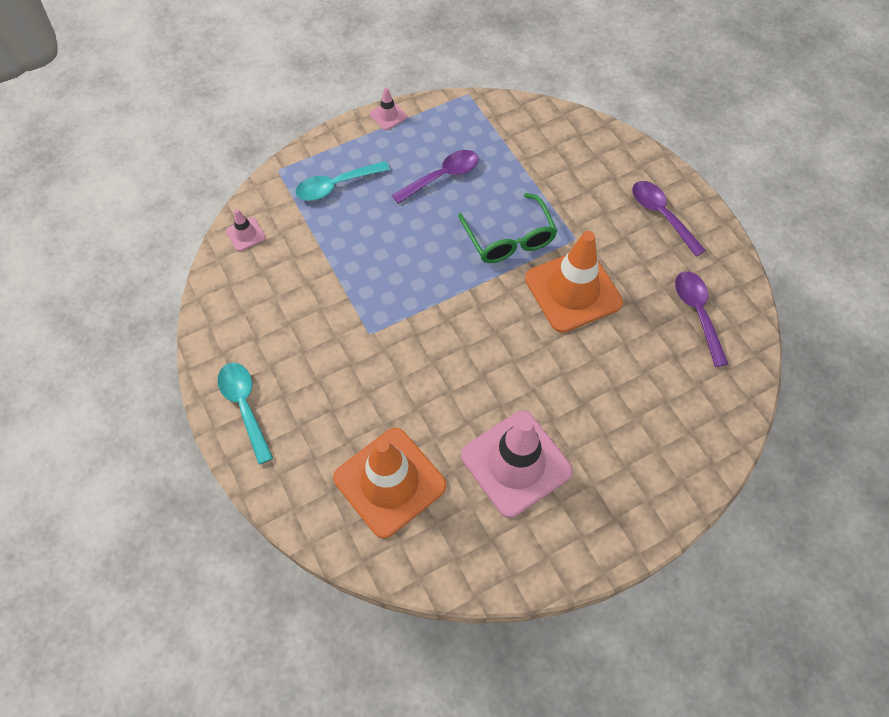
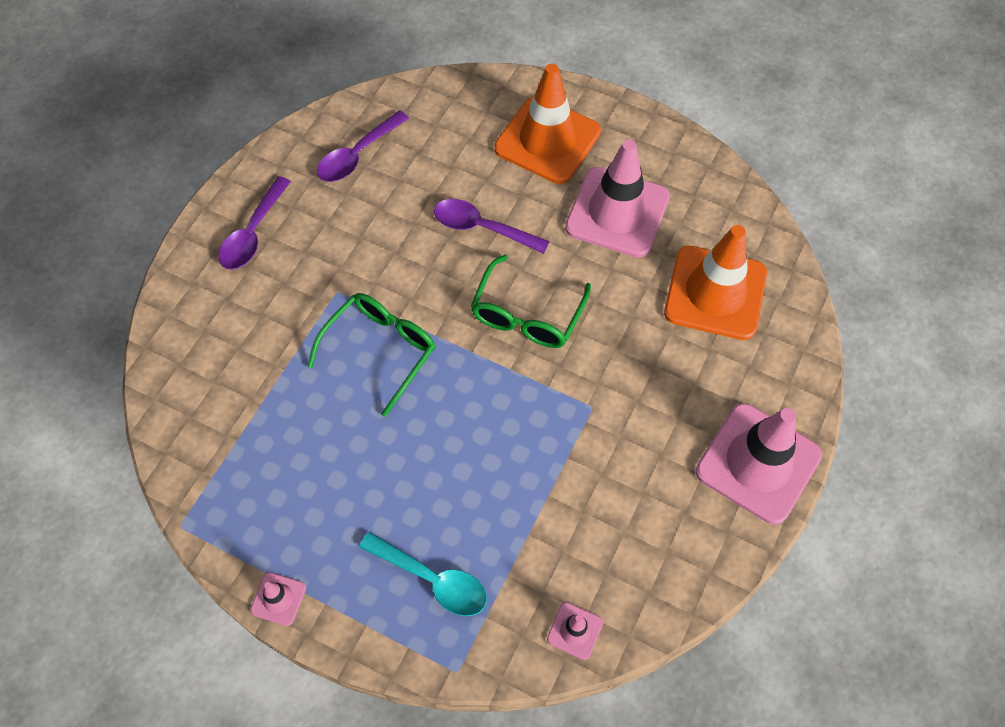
camera: 125 degrees left, 0 degrees up
turquoise spoon [218,363,273,464] -> pink traffic cone [696,403,822,525]
purple spoon [392,150,478,204] -> purple spoon moved to [434,199,549,254]
orange traffic cone [525,231,623,333] -> orange traffic cone moved to [494,64,601,184]
none -> green glasses [471,254,591,348]

